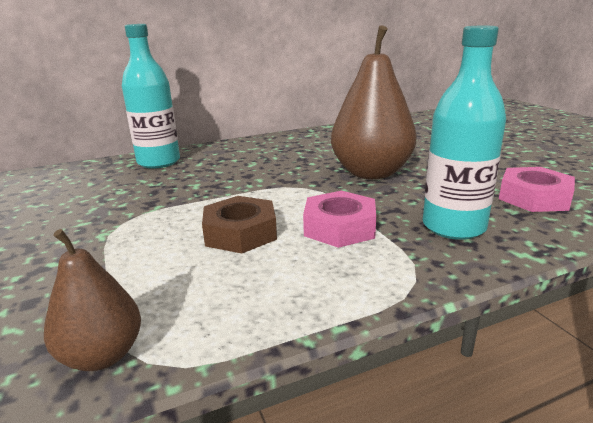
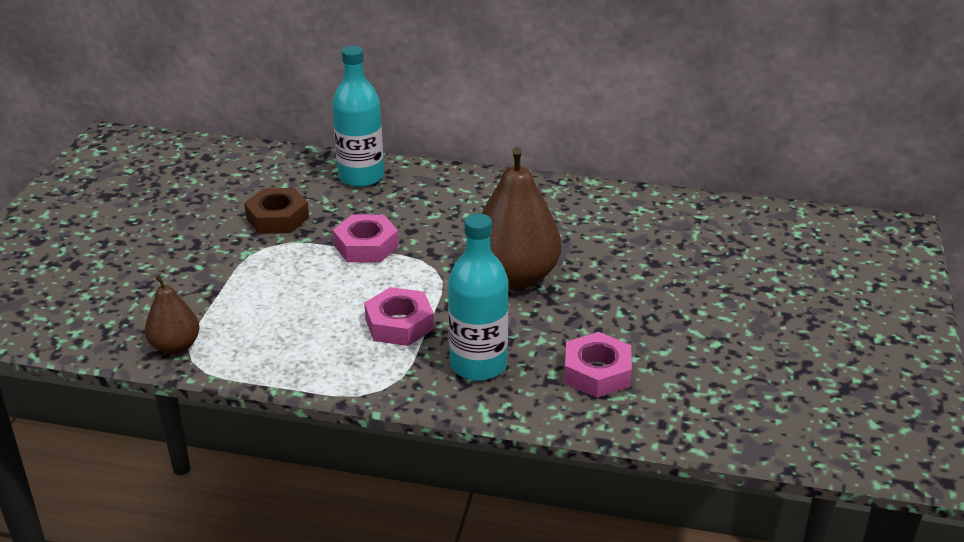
camera: 35 degrees right, 10 degrees up
brown nut [202,196,277,253] -> brown nut moved to [244,188,309,234]
none -> pink nut [333,214,399,263]

